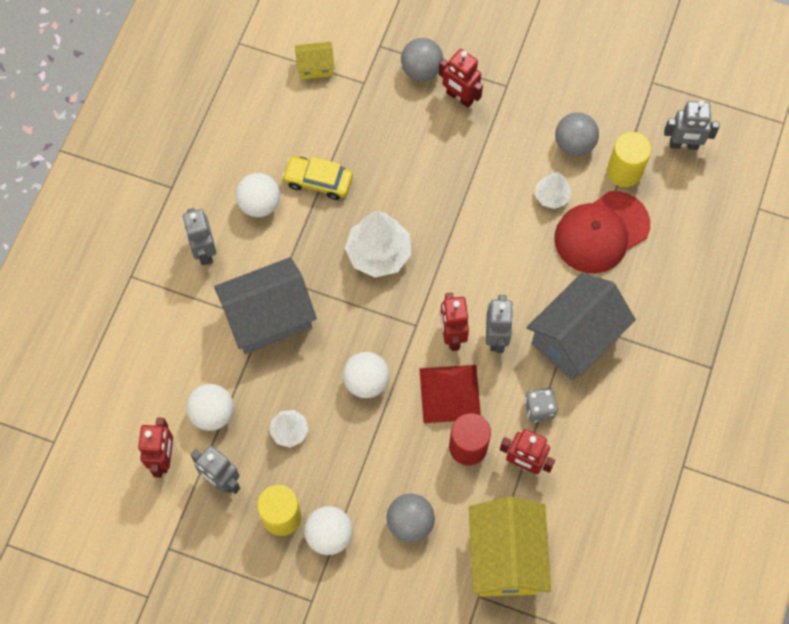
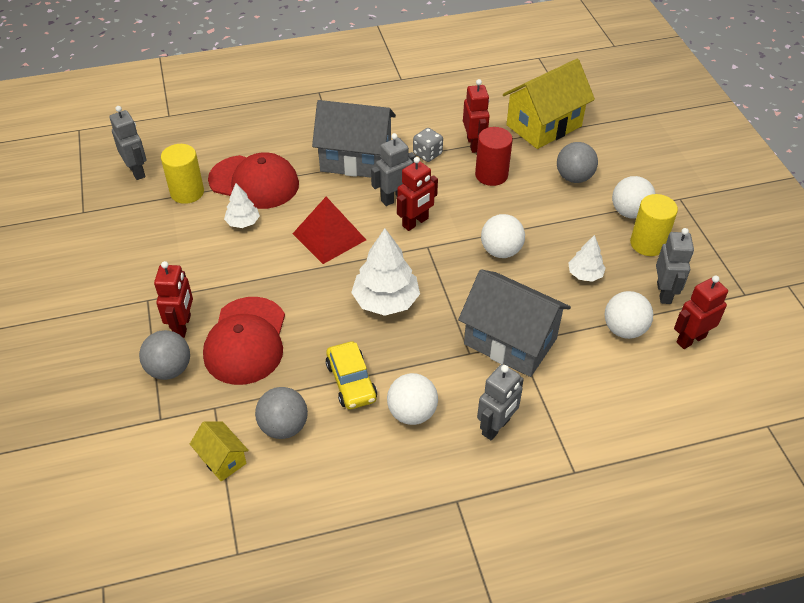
camera: 125 degrees left, 20 degrees down
red pyramid [419,365,481,423] -> red pyramid moved to [292,197,366,264]
grey ball [555,113,599,156] -> grey ball moved to [255,387,308,439]
none -> red cap [203,297,285,385]

